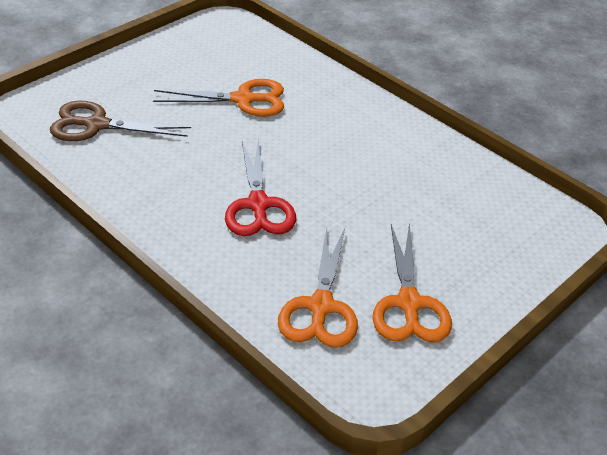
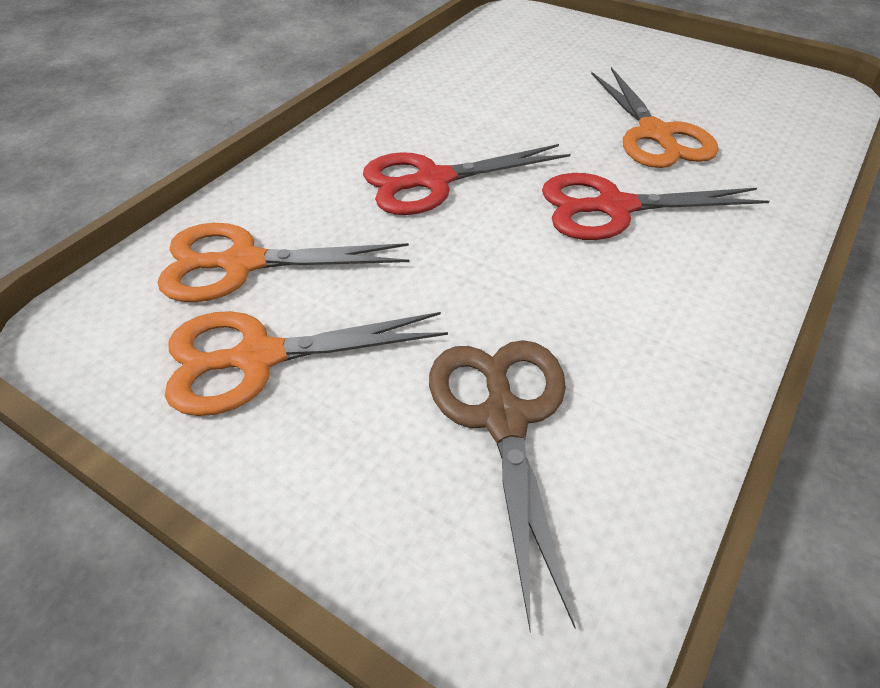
camera: 80 degrees right, 5 degrees up
brown scissors [50,101,191,141] -> brown scissors moved to [429,340,576,632]
none -> red scissors [542,173,769,240]

